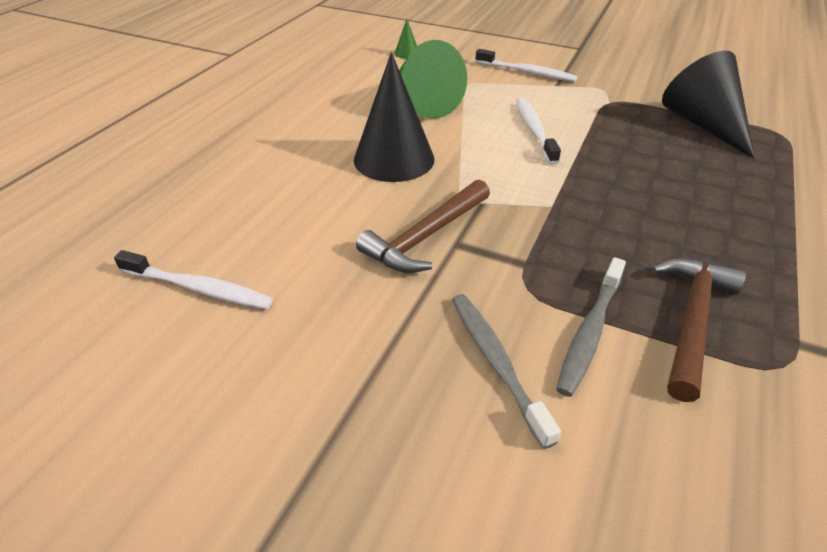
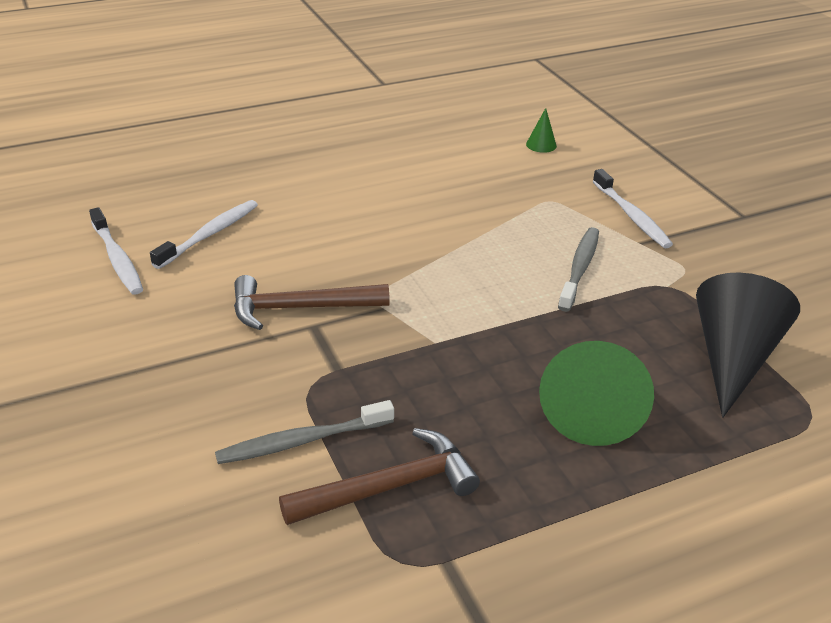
camera: 40 degrees right, 5 degrees down
black cone [354,52,435,182] -> none
green cone [399,40,467,119] -> green cone moved to [539,341,654,446]
grey toothbrush [452,294,561,449] -> grey toothbrush moved to [558,227,599,312]
white toothbrush [516,98,561,164] -> white toothbrush moved to [150,200,258,269]

